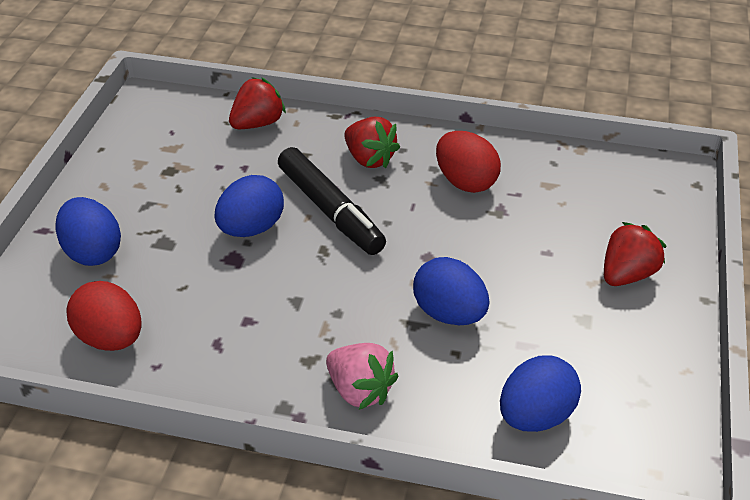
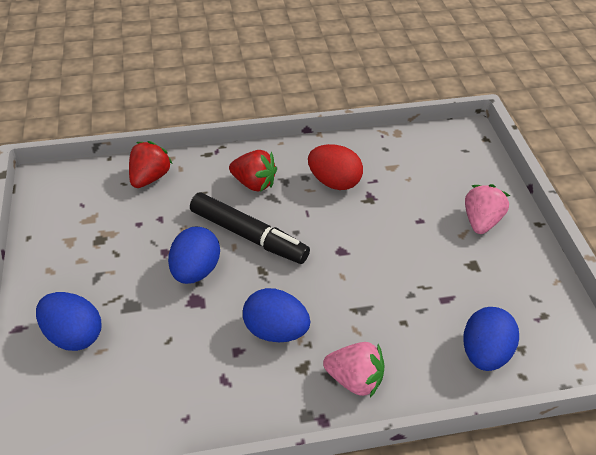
camera: 25 degrees left, 5 degrees up
red egg [67,281,142,351] -> none
blue egg [413,257,489,325] -> blue egg moved to [243,288,310,342]
red strawberry [604,222,667,286] -> pink strawberry [465,184,510,234]

